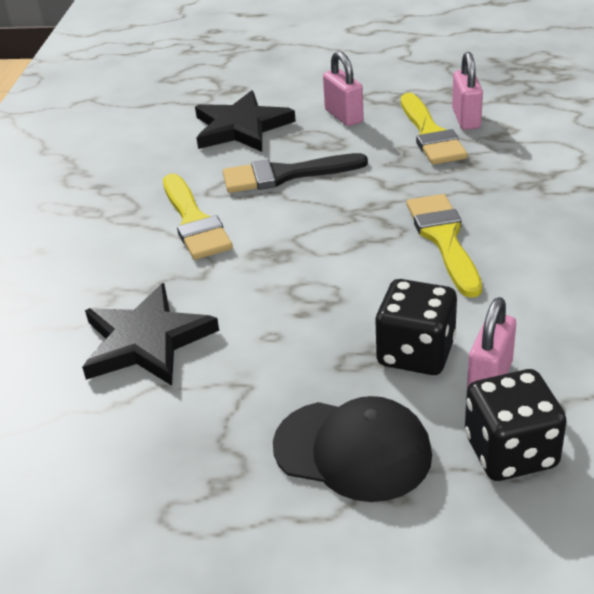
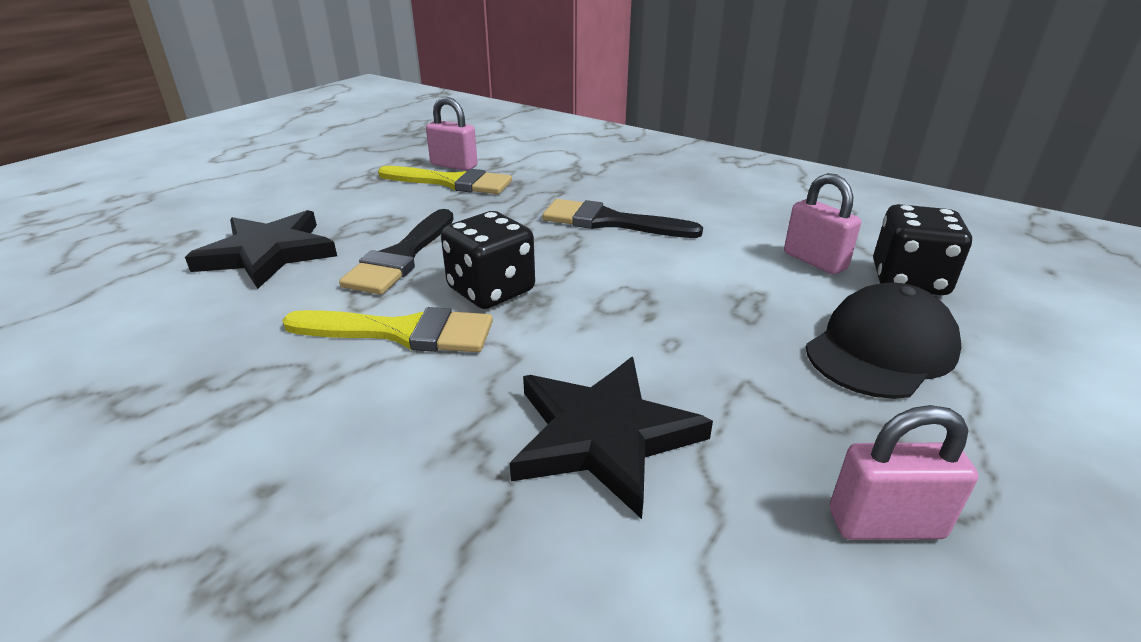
camera: 65 degrees left, 5 degrees down
pink padlock [323,51,364,126] -> pink padlock moved to [830,405,978,540]
black dice [375,279,457,375] -> black dice moved to [441,211,535,309]
yellow brush [406,194,482,298] -> black brush [542,199,703,238]

